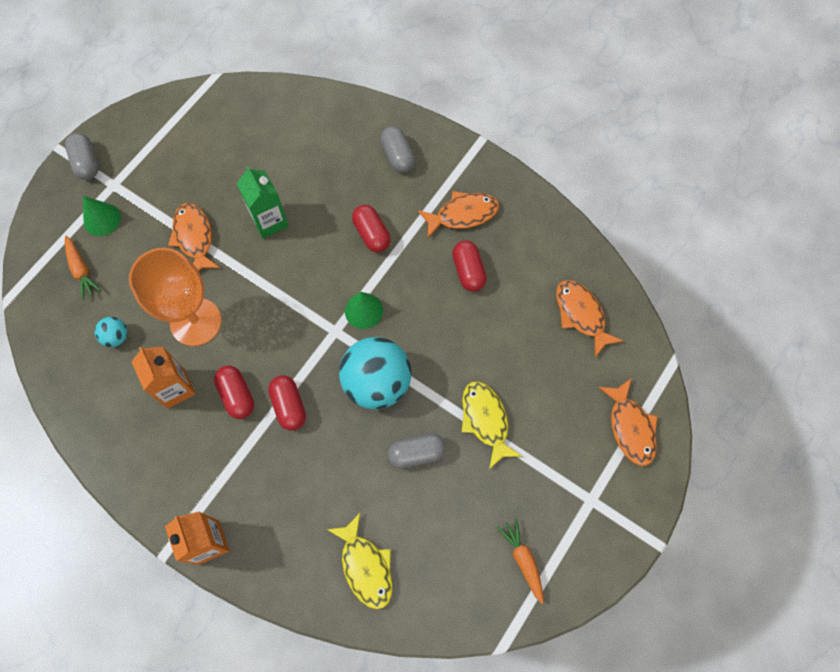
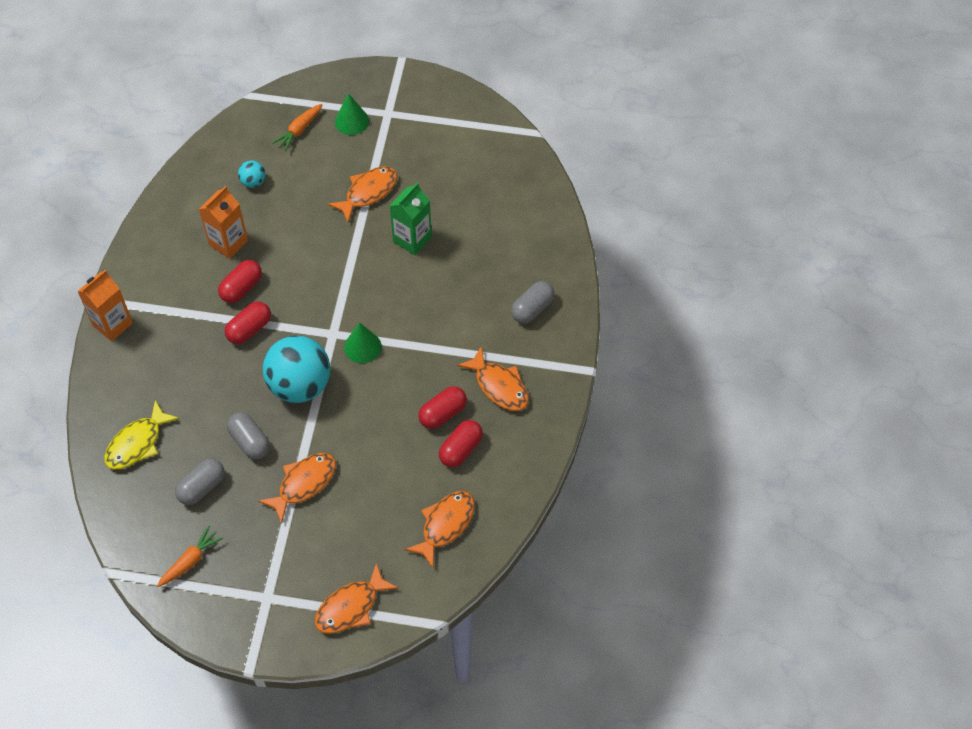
camera: 65 degrees right, 10 degrees down
grey capsule [65,133,99,180] -> grey capsule moved to [175,458,224,505]
orange goblet [129,248,221,346] -> none
red capsule [352,205,391,253] -> red capsule moved to [439,420,483,467]
yellow fish [462,381,522,469] -> orange fish [258,453,336,523]

